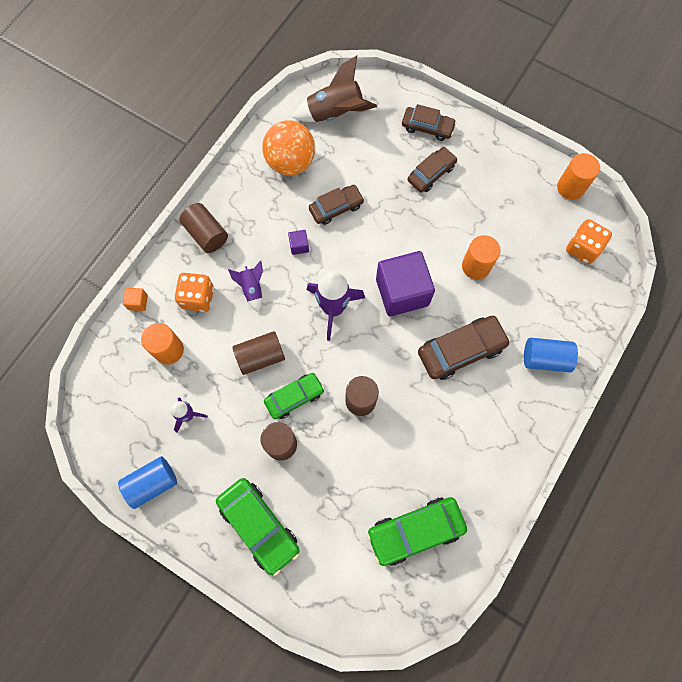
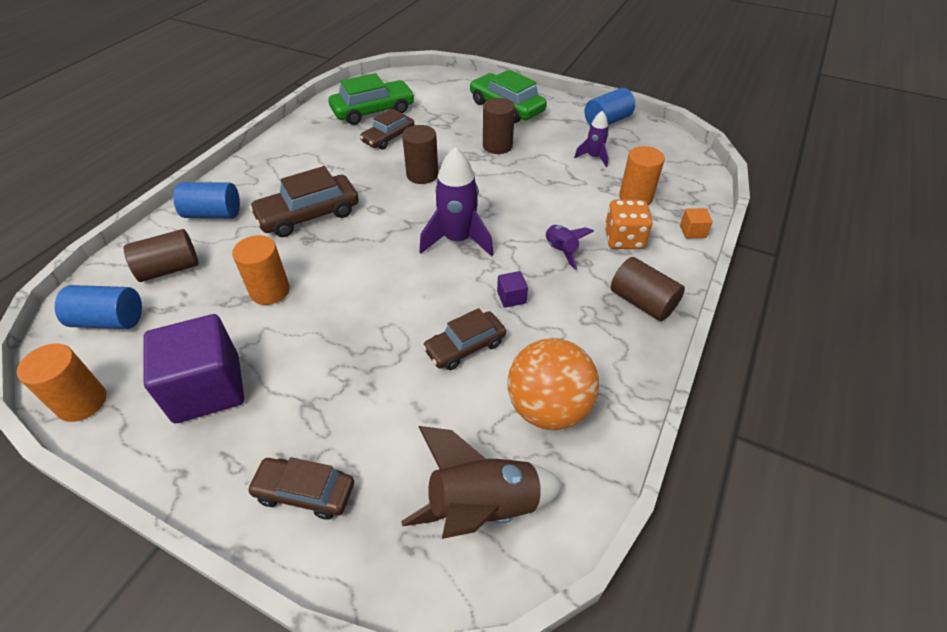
camera: 175 degrees right, 25 degrees down
brown cylinder [233,331,285,375] -> brown cylinder moved to [124,229,199,282]
green car [264,373,325,419] -> none
purple cube [376,251,435,316] -> purple cube moved to [143,314,244,423]
brown car [408,147,457,193] -> brown car moved to [360,108,414,150]
orange dice [566,219,612,264] -> blue cylinder [55,285,142,329]

